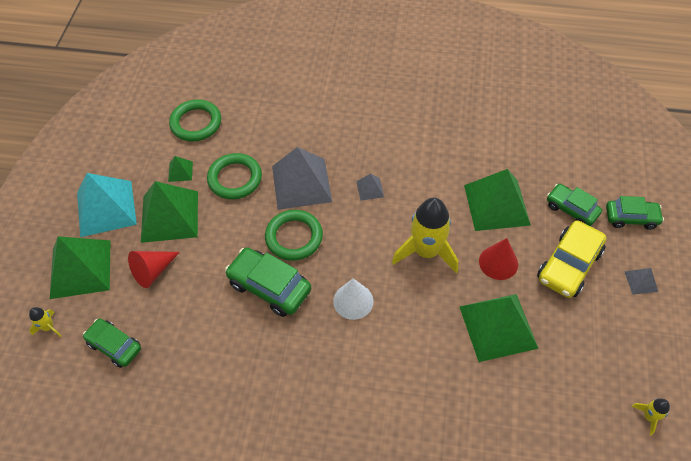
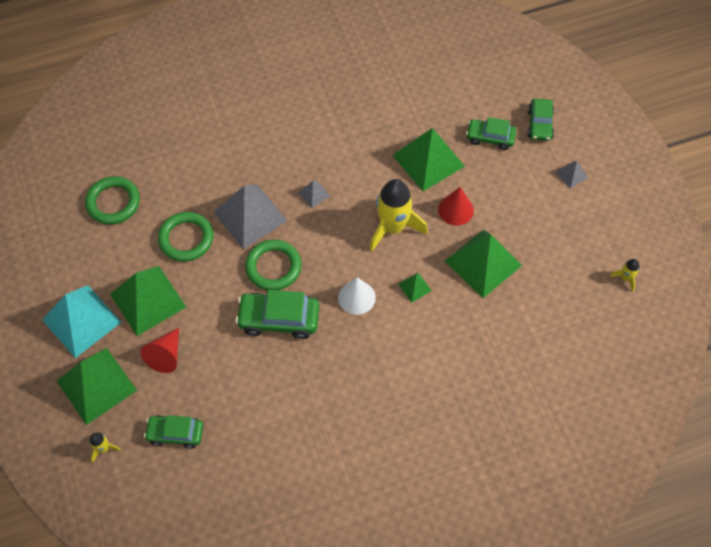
camera: 30 degrees left, 5 degrees up
green pyramid [168,156,193,182] -> green pyramid moved to [398,273,432,302]
yellow car [537,220,606,298] -> none
green car [606,196,664,230] -> green car turned 120 degrees clockwise [527,98,554,141]

